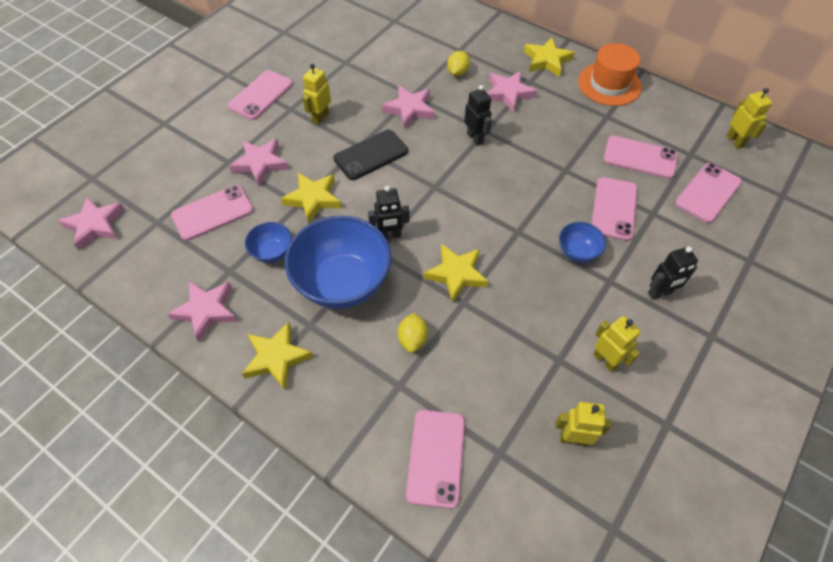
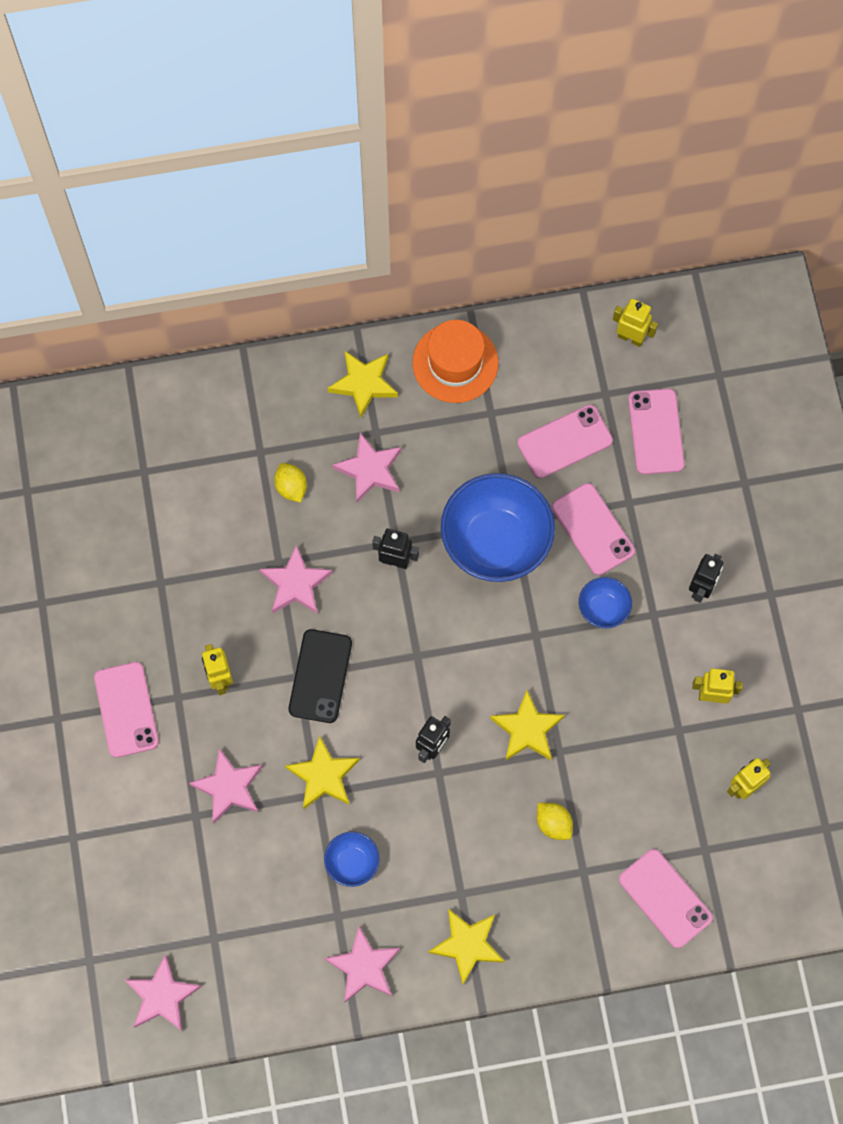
camera: 45 degrees left, 15 degrees up
pink phone [171,185,253,241] -> none
blue bowl [285,216,392,309] -> blue bowl moved to [441,473,555,582]

